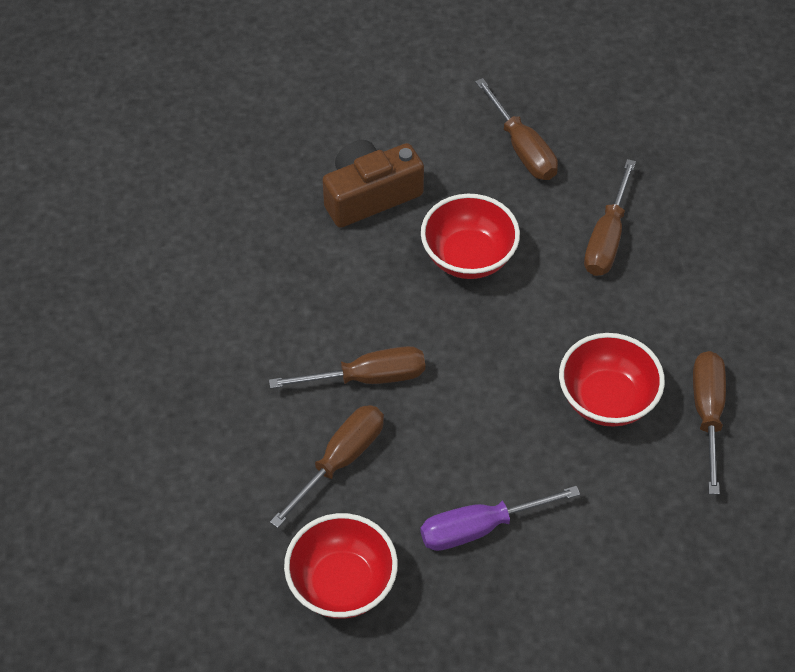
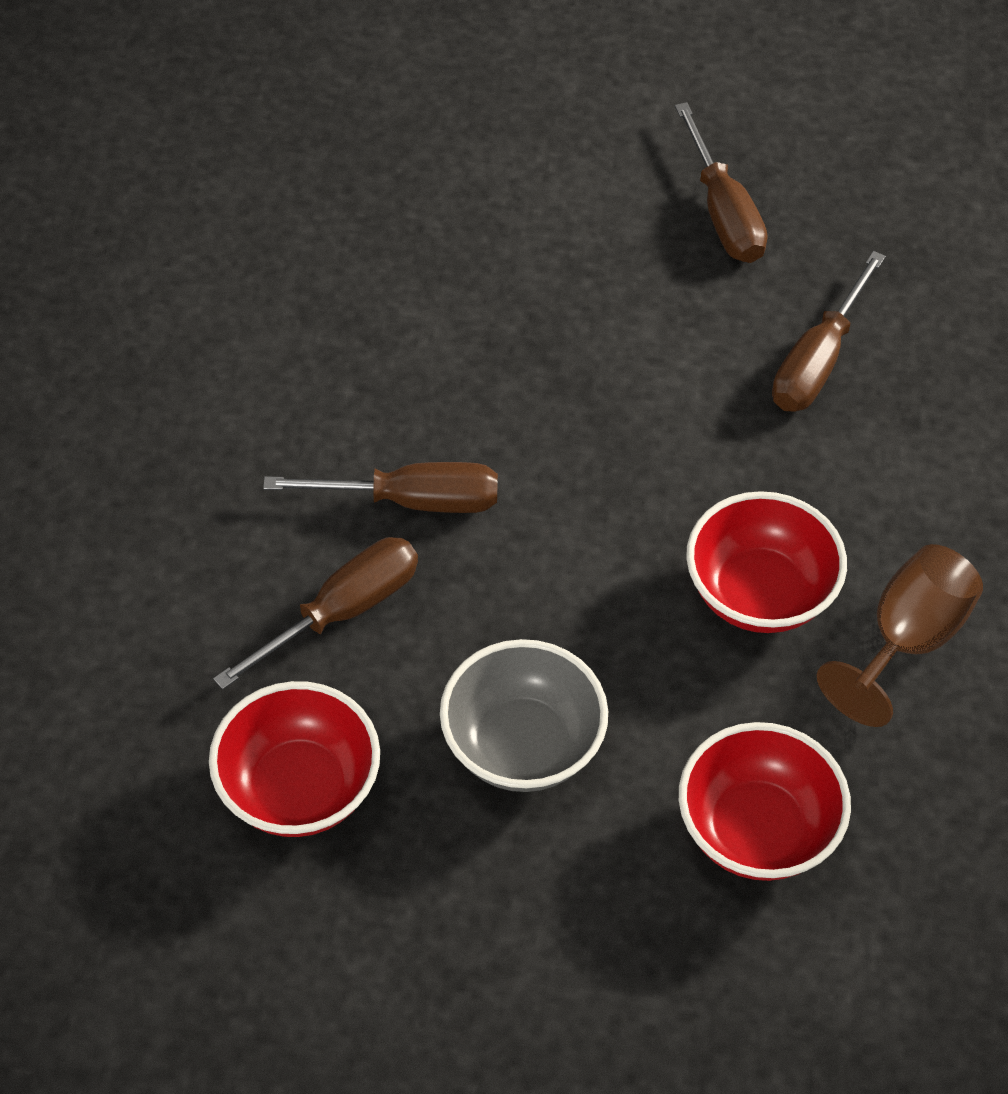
camera: 10 degrees right, 0 degrees up
brown camera [322,140,424,228] -> none
purple screwdriver [420,486,580,551] -> grey bowl [440,639,608,792]
red bowl [421,194,520,279] -> red bowl moved to [679,722,851,881]
brown screwdriver [693,351,726,495] -> brown goblet [817,544,983,727]

